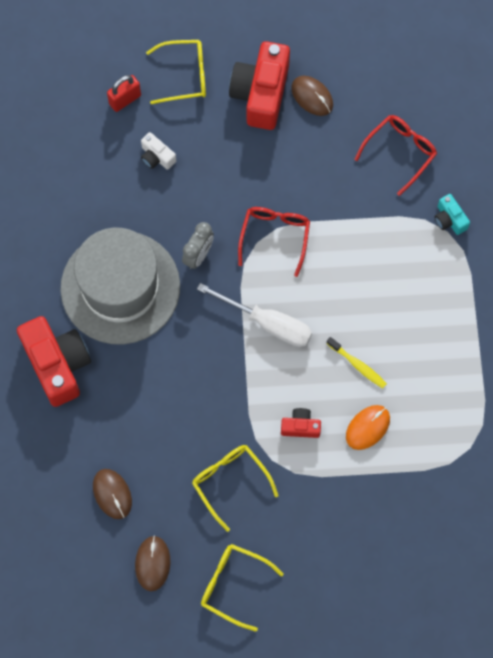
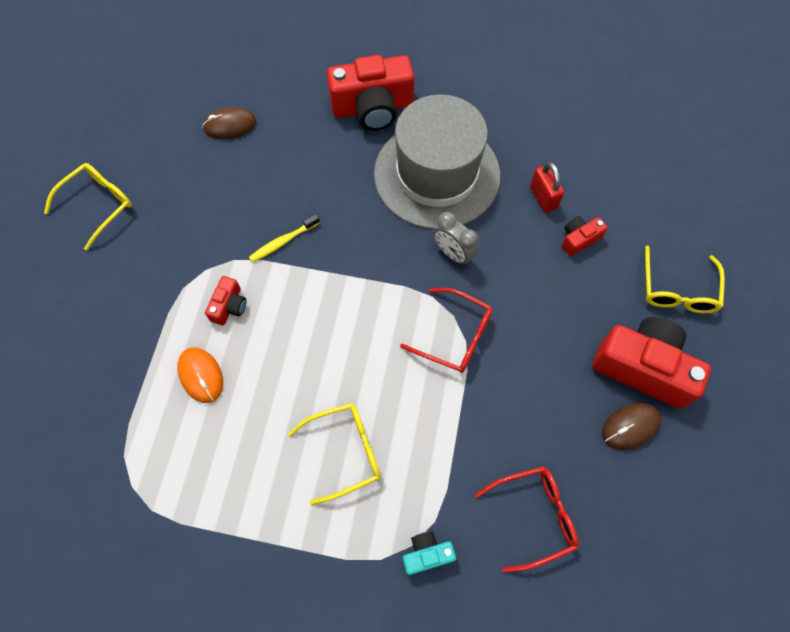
camera: 105 degrees right, 5 degrees down
red padlock [107,75,141,112] -> red padlock moved to [530,162,564,213]
brown mouse [135,535,170,591] -> none
white camera [141,132,176,170] -> red camera [562,216,608,256]
yellow glasses [192,445,279,532] -> yellow glasses moved to [288,403,381,505]
white screwdriver [197,283,312,347] -> none
yellow toothbrush [326,337,387,388] -> yellow toothbrush moved to [249,214,320,262]
red glasses [354,115,437,196] -> red glasses turned 75 degrees counterclockwise [475,466,579,573]

